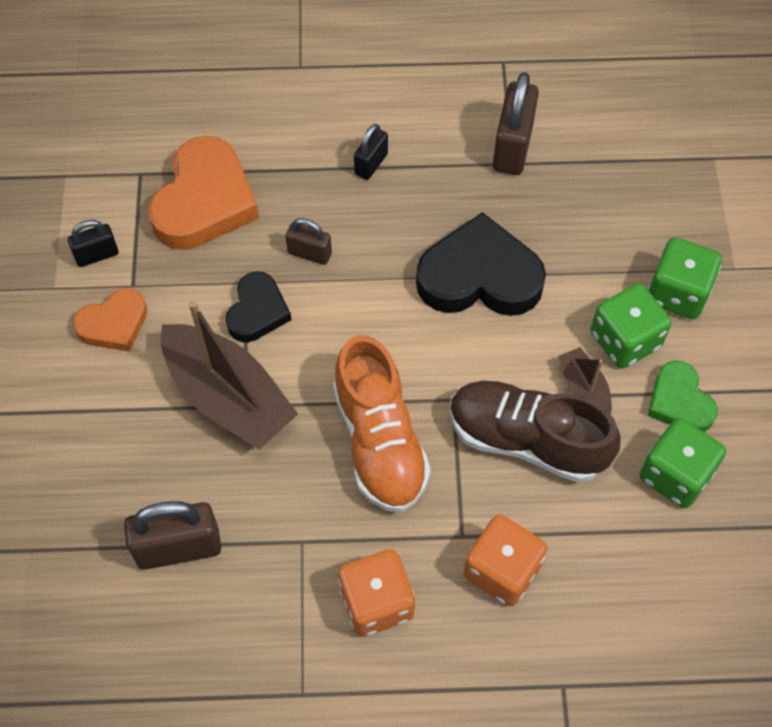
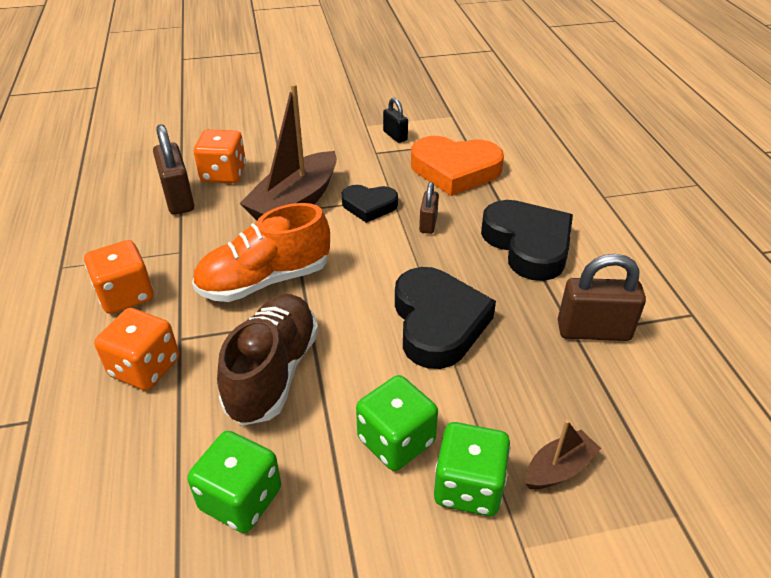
camera: 80 degrees right, 20 degrees down
orange heart [73,288,147,352] -> none
black padlock [354,124,388,180] -> black heart [481,200,573,281]
brown boat [558,347,612,414] -> brown boat moved to [525,420,601,489]
green heart [648,360,718,432] -> none
none -> orange dice [194,129,246,183]

